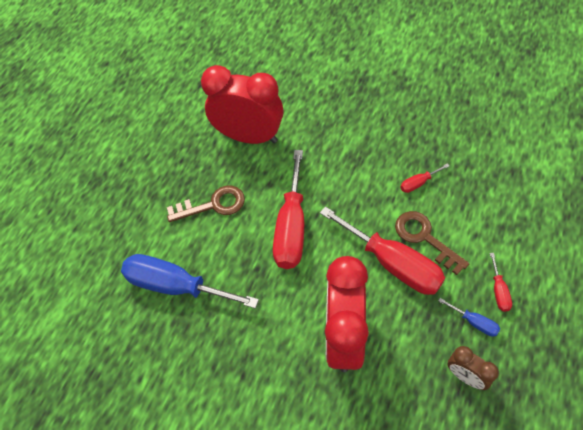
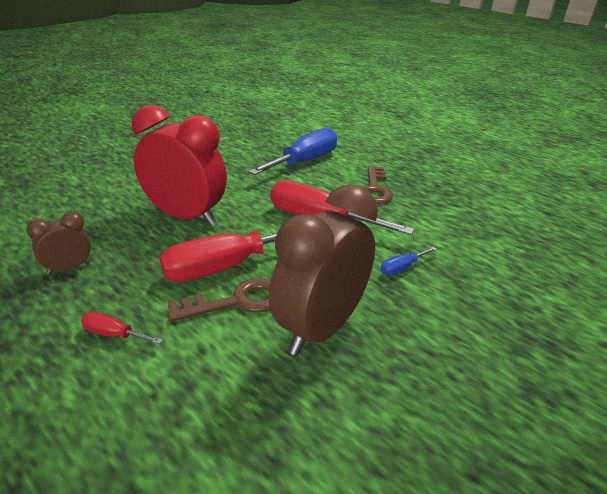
camera: 105 degrees right, 25 degrees down
red clock [201,65,283,144] -> none
red screwdriver [400,163,449,193] -> brown clock [269,184,378,356]
blue screwdriver [438,298,500,337] -> blue screwdriver moved to [380,247,437,275]

